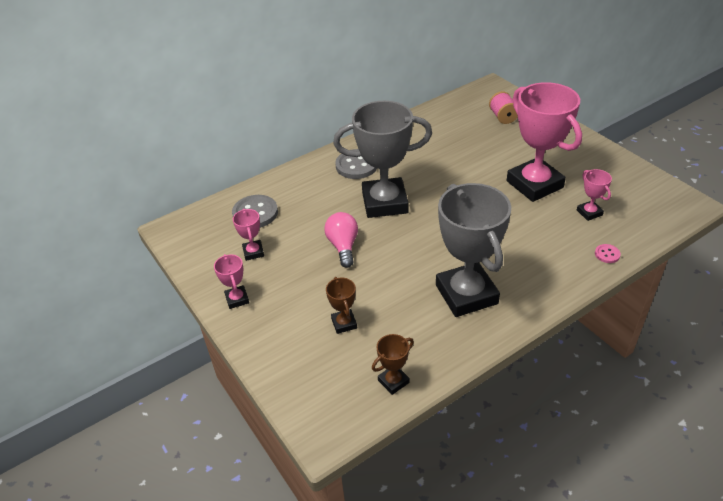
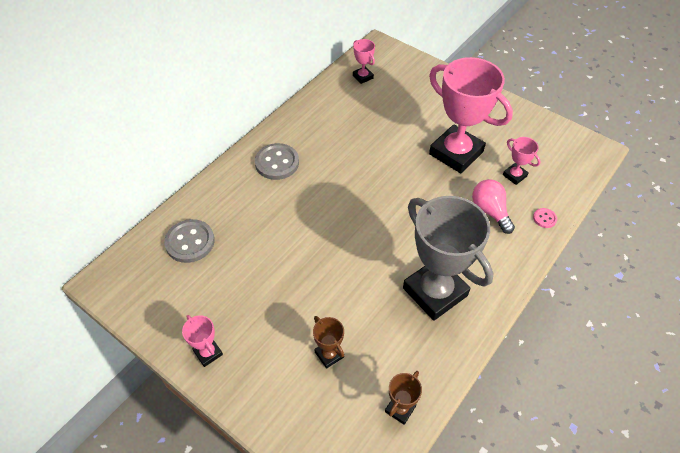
camera: 20 degrees left, 10 degrees up
pink trophy [233,209,264,261] -> pink trophy moved to [353,39,375,84]
pink light bulb [324,212,358,268] -> pink light bulb moved to [472,179,515,234]
grey trophy [333,101,432,218] -> none
pink spool [489,91,518,124] -> none

